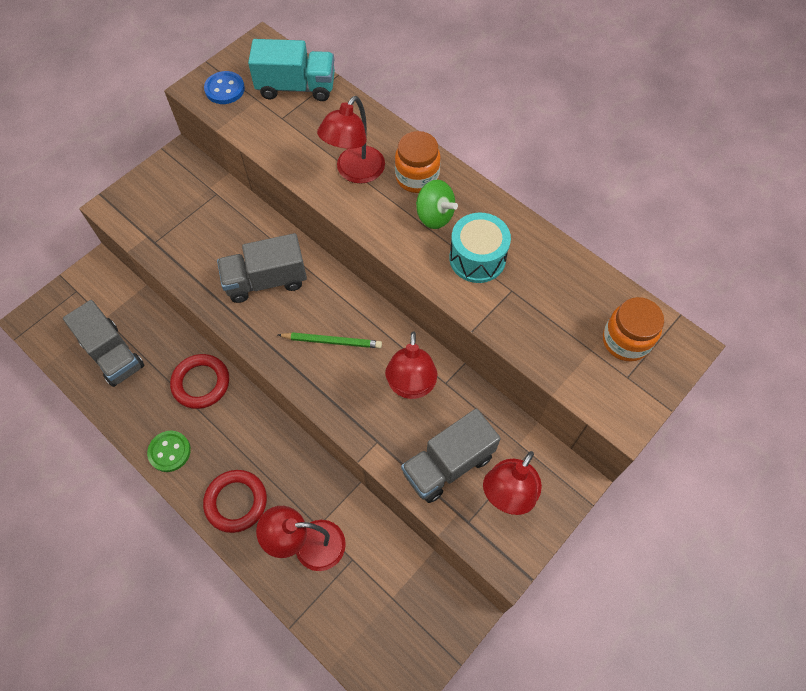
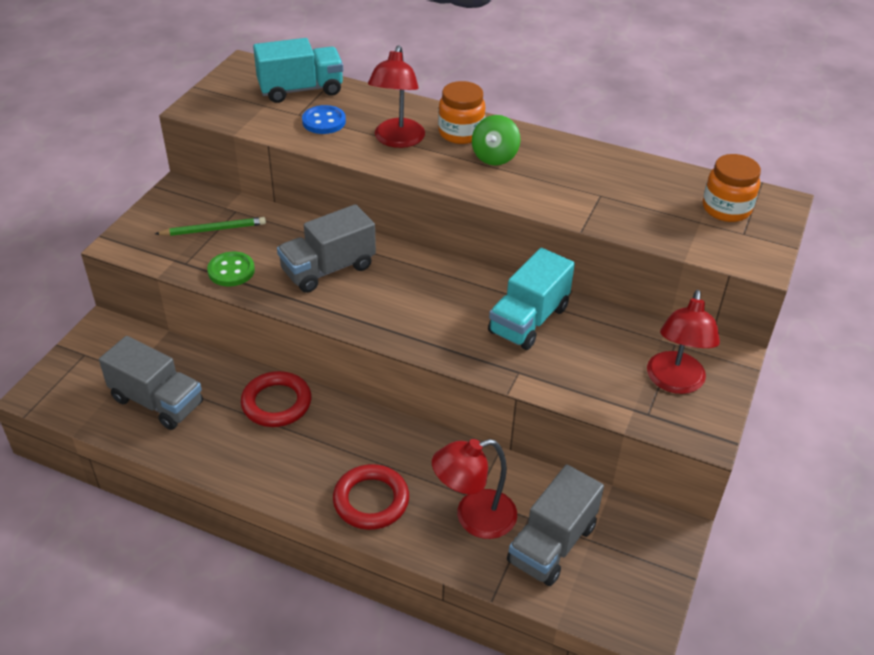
camera: 20 degrees left, 20 degrees down
green button [147,431,191,472] -> green button moved to [207,252,255,286]
blue button [204,71,245,104] -> blue button moved to [302,105,346,134]
green pencil [278,332,382,348] -> green pencil moved to [155,217,266,236]
red lamp [385,331,438,399] -> turquoise truck [488,248,575,350]
grey truck [401,408,501,503] -> grey truck moved to [507,464,604,586]
green spinning top [416,180,458,229] -> green spinning top turned 90 degrees clockwise [472,115,521,166]
turquoise drum [449,213,511,283] -> none

